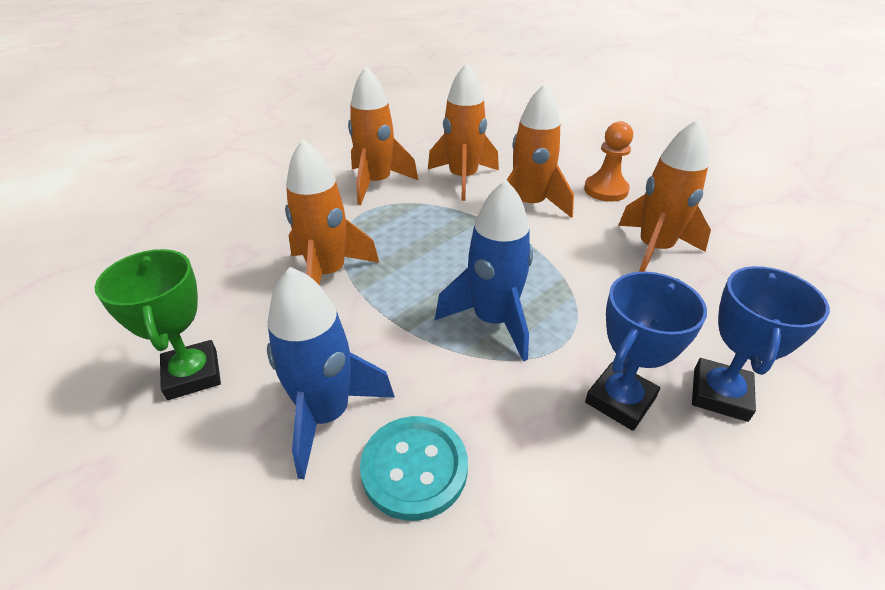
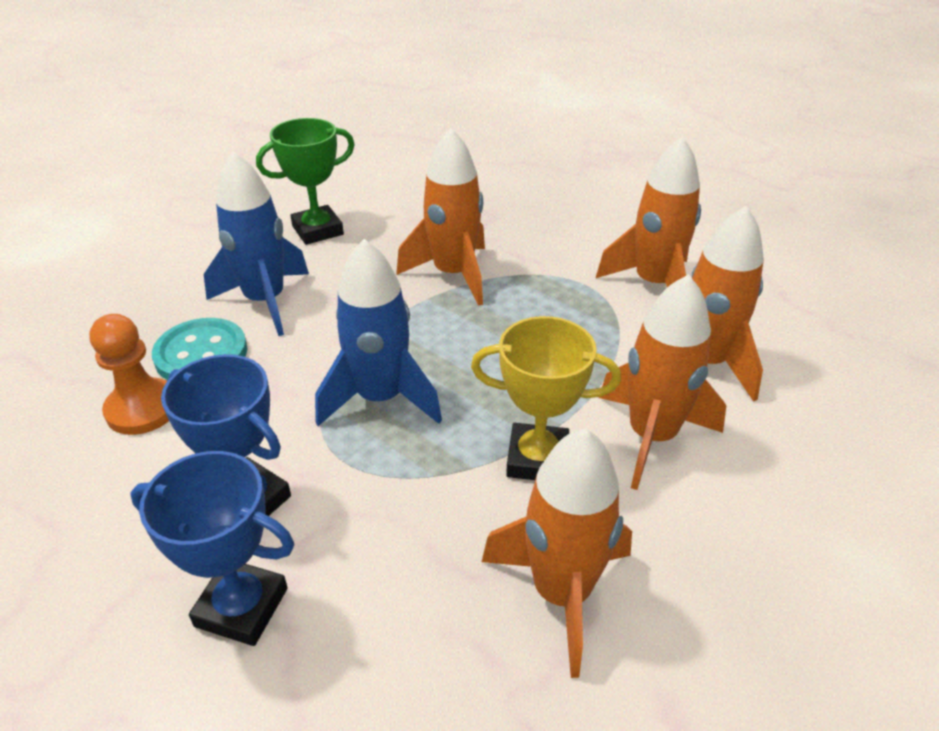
camera: 85 degrees right, 0 degrees up
orange pawn [584,121,633,202] -> orange pawn moved to [89,314,169,435]
none -> yellow trophy [471,316,621,480]

